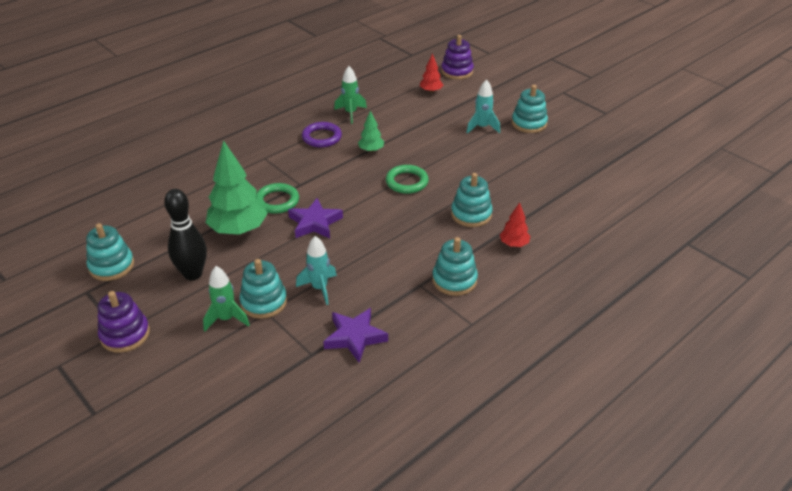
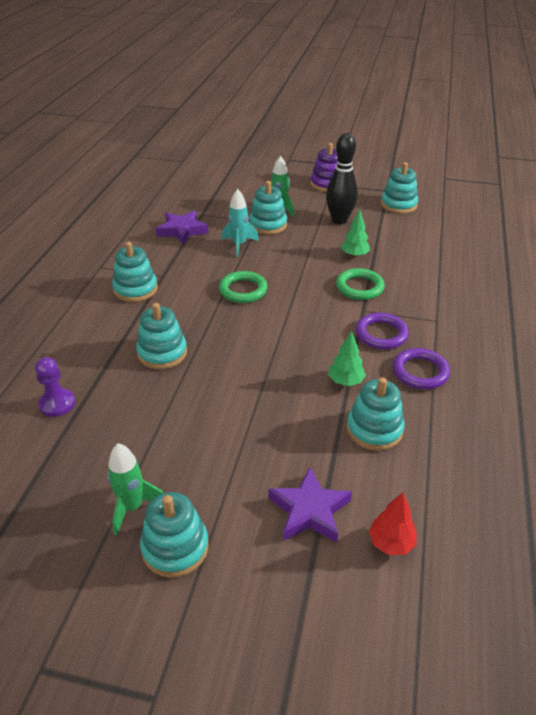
camera: 145 degrees right, 0 degrees up
green tree [206,140,268,235] -> green tree [341,210,370,257], size x0.49
purple star [288,198,343,238] -> purple star moved to [268,467,352,543]
green rocket [334,66,367,124] -> green rocket moved to [107,443,163,535]
green ring [386,165,429,194] -> green ring moved to [219,271,268,303]
purple stacking toy [441,35,474,79] -> none
turquoise rocket [466,79,500,134] -> none
red tree [500,202,530,247] -> none
none -> purple pawn [35,357,75,417]
none -> turquoise stacking toy [347,377,405,451]
none -> purple ring [356,313,409,349]

